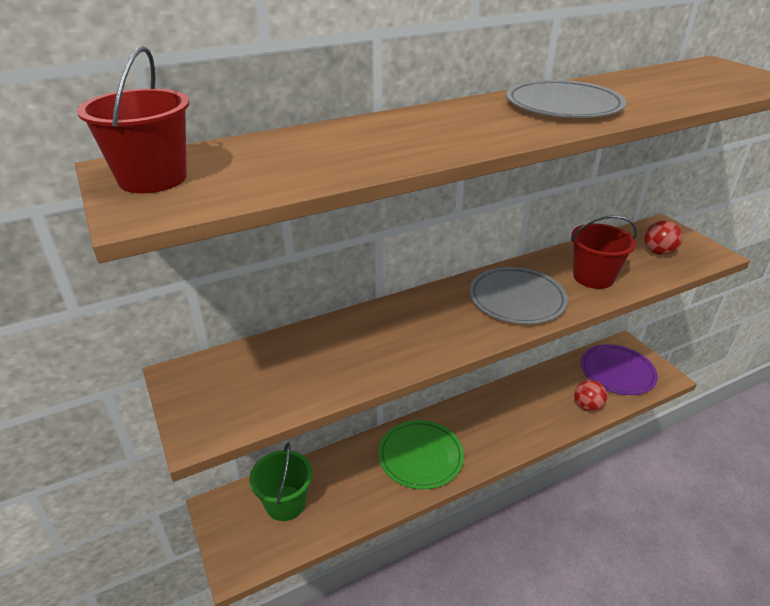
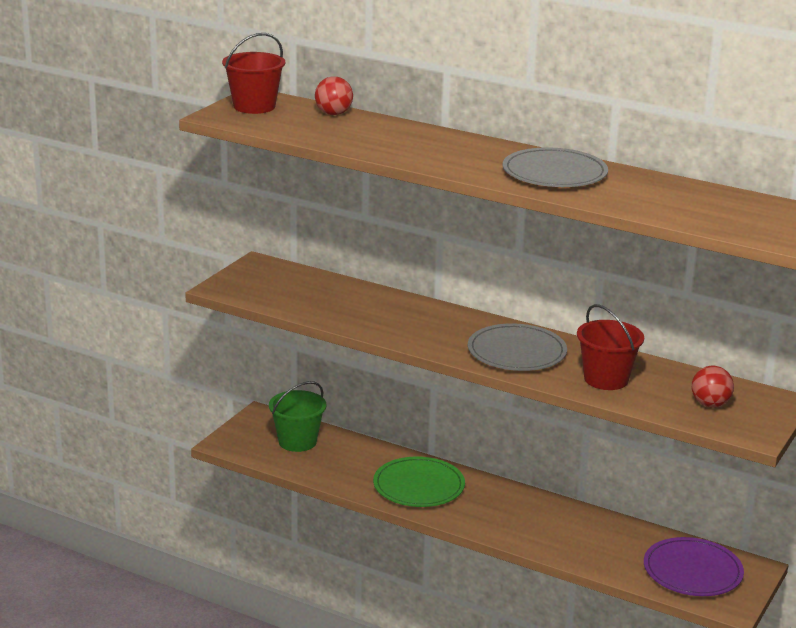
camera: 55 degrees right, 10 degrees down
red ball [574,380,607,412] -> red ball moved to [315,76,353,115]

